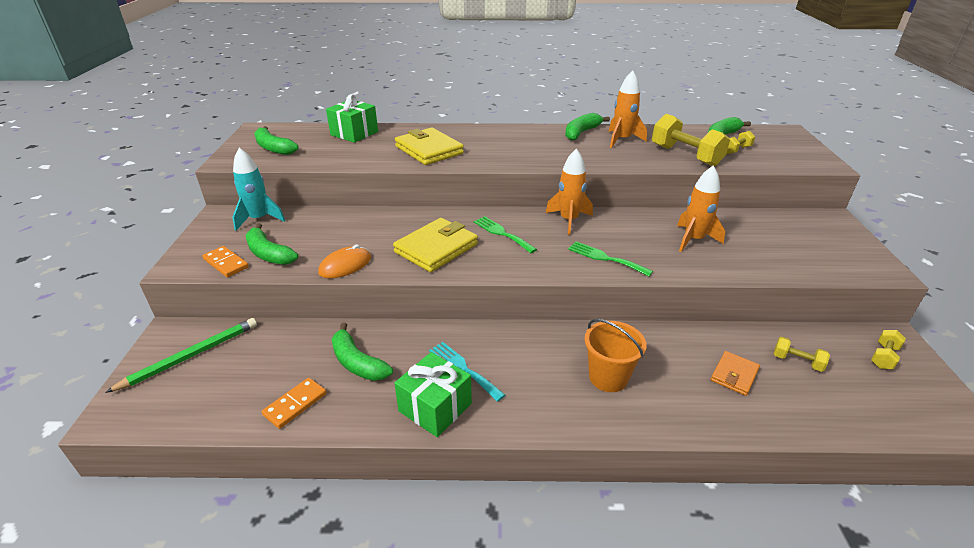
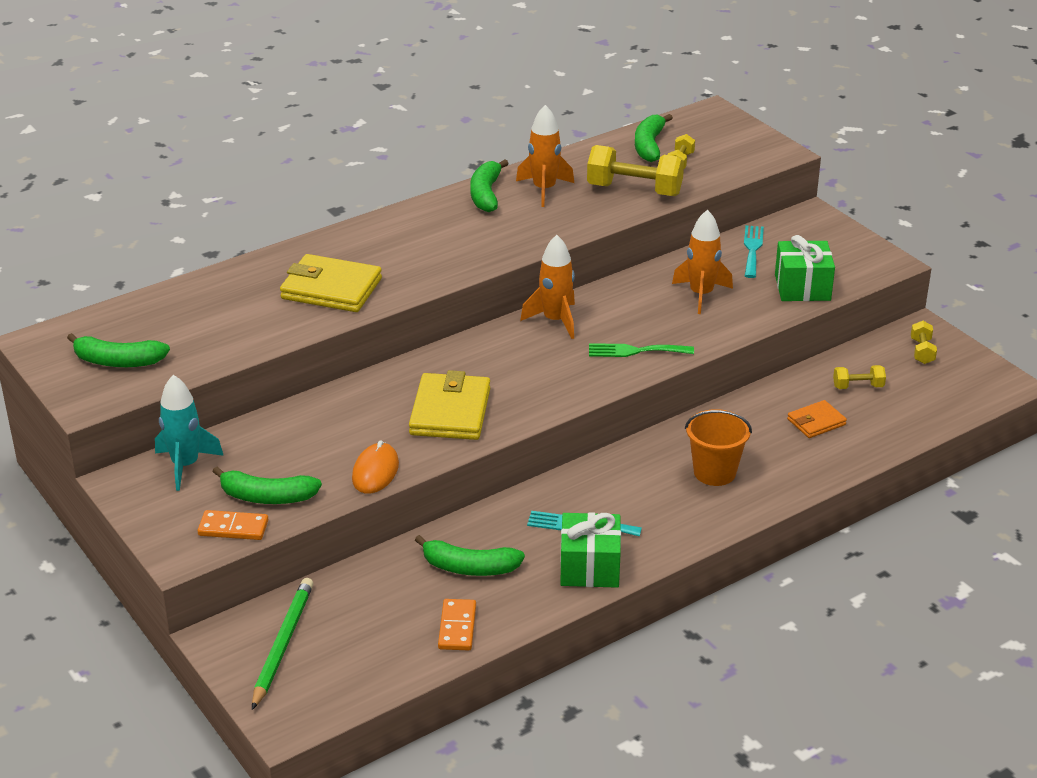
camera: 35 degrees left, 0 degrees up
green gift [326,94,378,143] -> green gift moved to [775,235,835,301]
green fork [473,216,537,253] -> none
orange wallet [711,351,760,396] -> orange wallet turned 60 degrees clockwise [787,400,847,438]
none -> turquoise fork [744,225,764,278]

